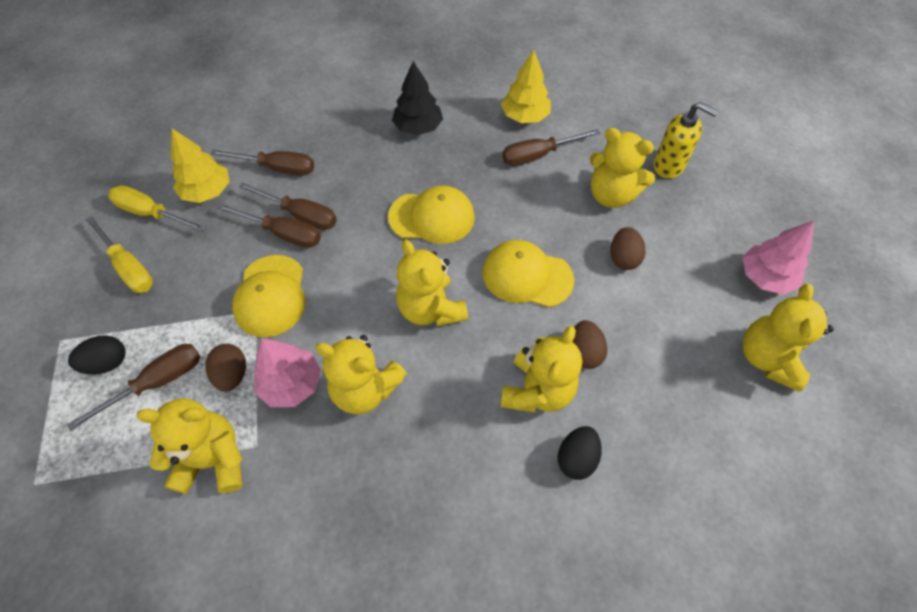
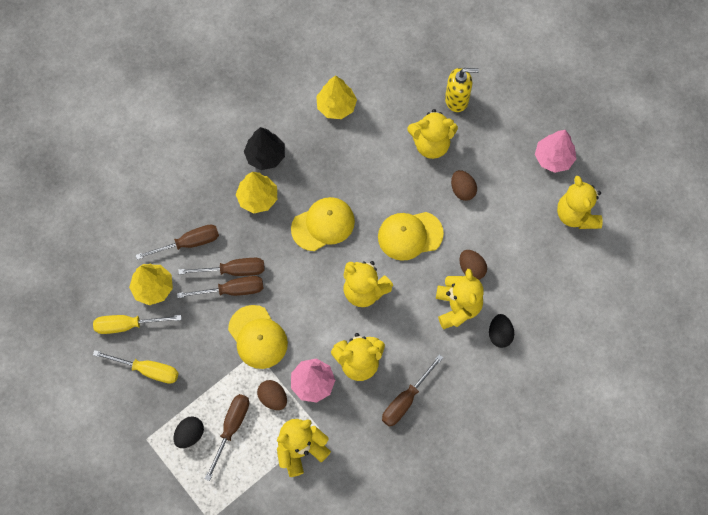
camera: 30 degrees left, 10 degrees up
brown screwdriver [502,129,600,166] -> brown screwdriver moved to [382,354,443,427]
none -> yellow tree [236,172,277,213]

